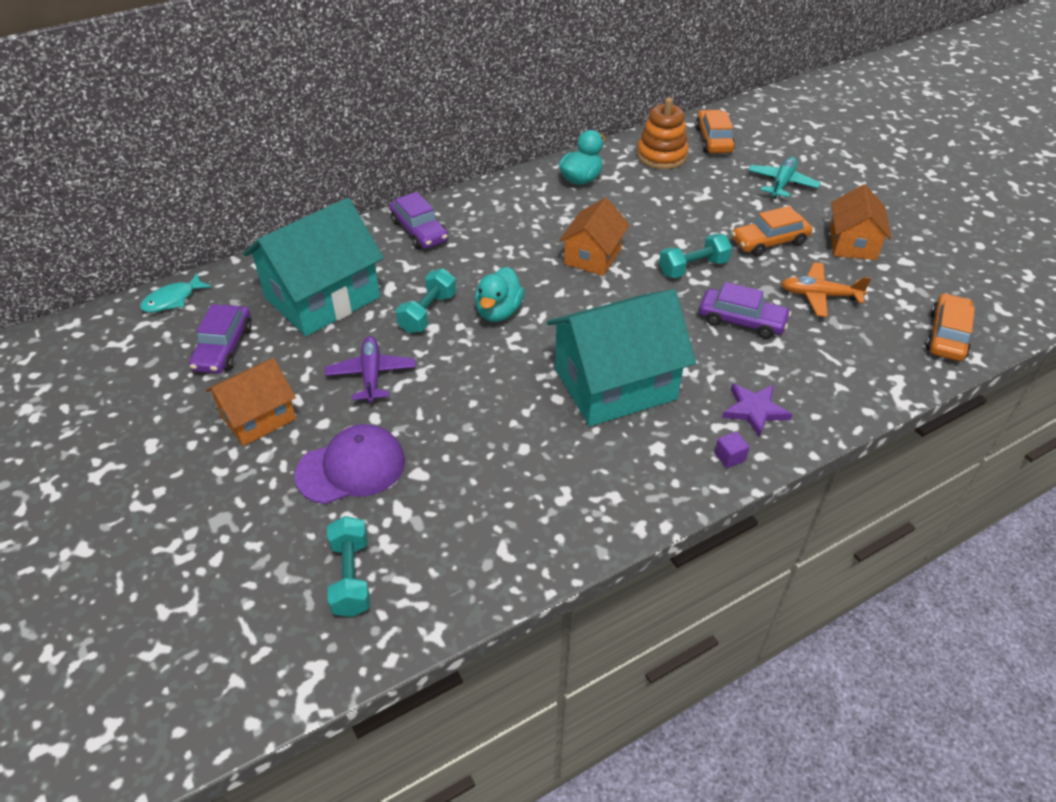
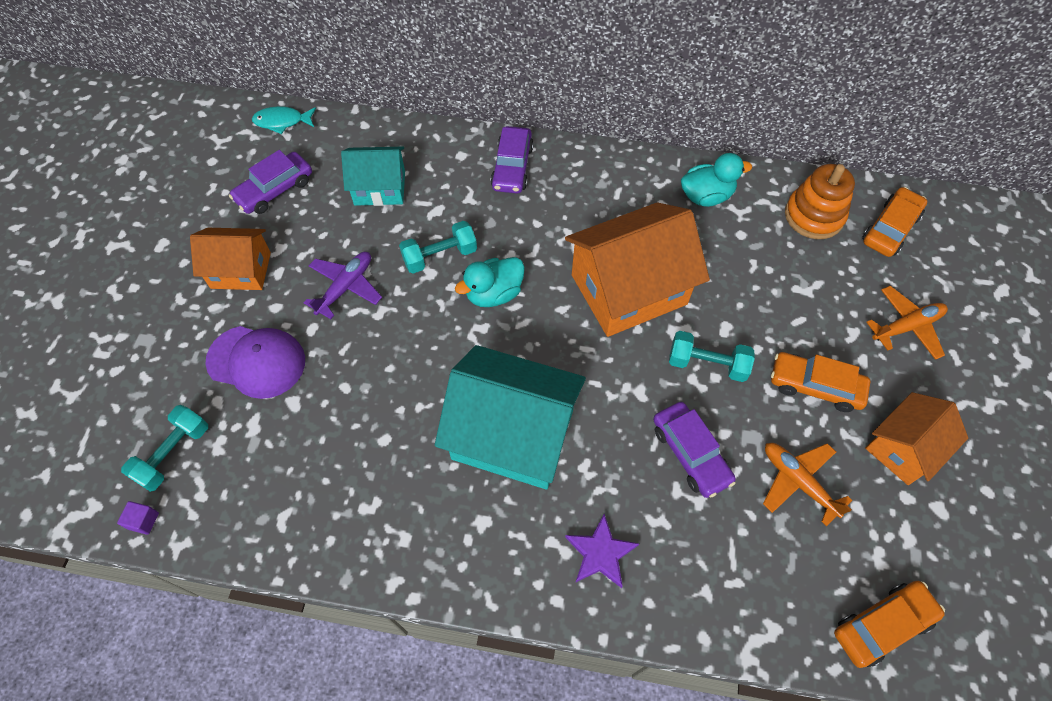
camera: 40 degrees right, 15 degrees up
turquoise house [243,198,384,336] -> turquoise house [341,147,405,206], size x0.58
orange house [559,198,630,276] -> orange house [565,202,710,337], size x1.72
purple cube [715,431,750,468] -> purple cube moved to [117,501,159,535]
turquoise plane [748,157,821,199] -> orange plane [866,286,948,360]

